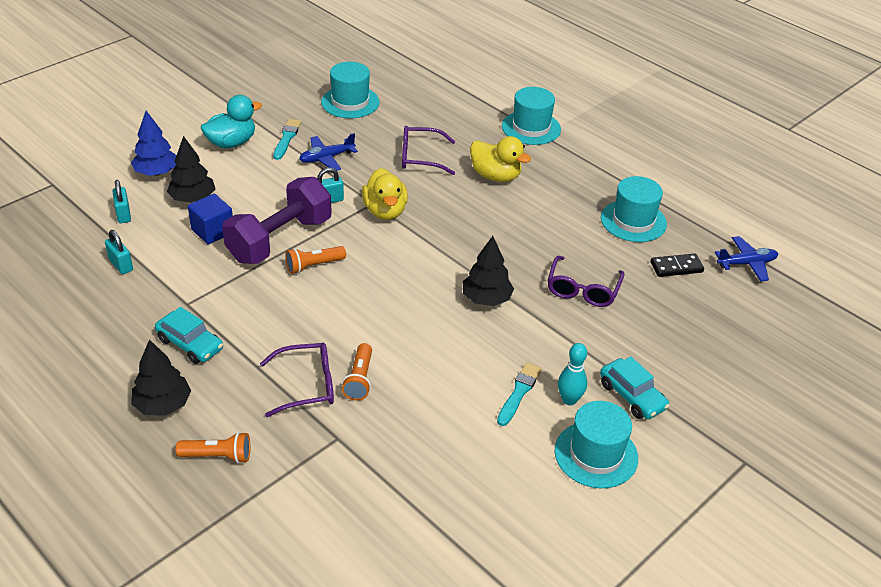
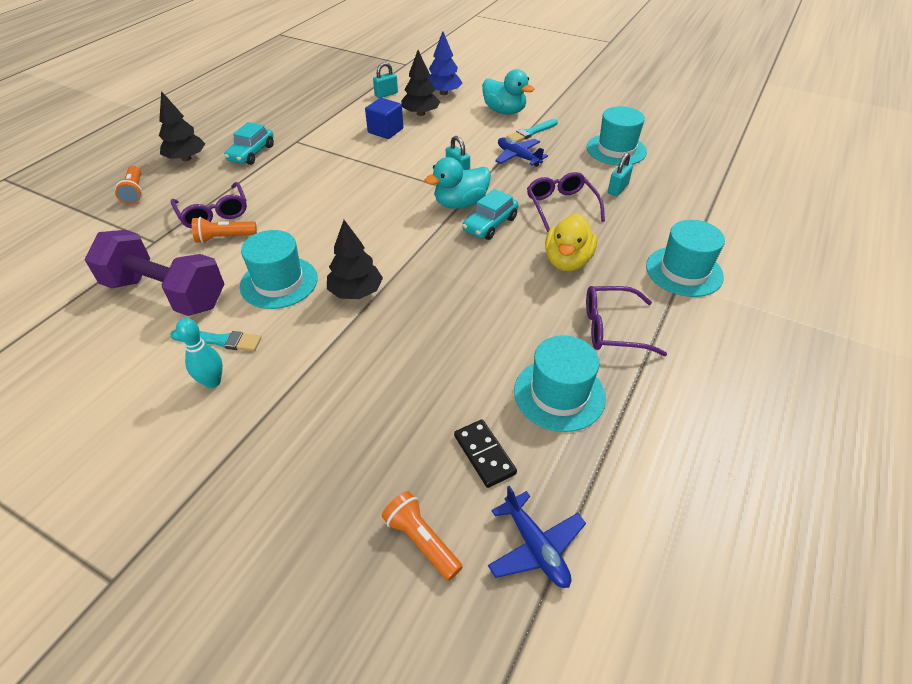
camera: 75 degrees right, 5 degrees up
turquoise padlock [105,230,133,274] -> turquoise padlock moved to [608,153,633,196]
purple dumbbell [222,177,332,264] -> purple dumbbell moved to [85,230,224,316]
turquoise brush [273,119,301,160] -> turquoise brush turned 150 degrees clockwise [507,119,558,142]
orange flashlight [285,246,346,274] -> orange flashlight moved to [382,491,463,581]
yellow duck [362,168,408,220] -> turquoise duck [425,157,491,209]
purple glasses [547,256,624,307] -> purple glasses moved to [586,286,667,356]
turquoise hat [555,401,638,488] -> turquoise hat moved to [240,230,318,309]
turquoise car [600,357,670,419] -> turquoise car moved to [462,189,519,240]

